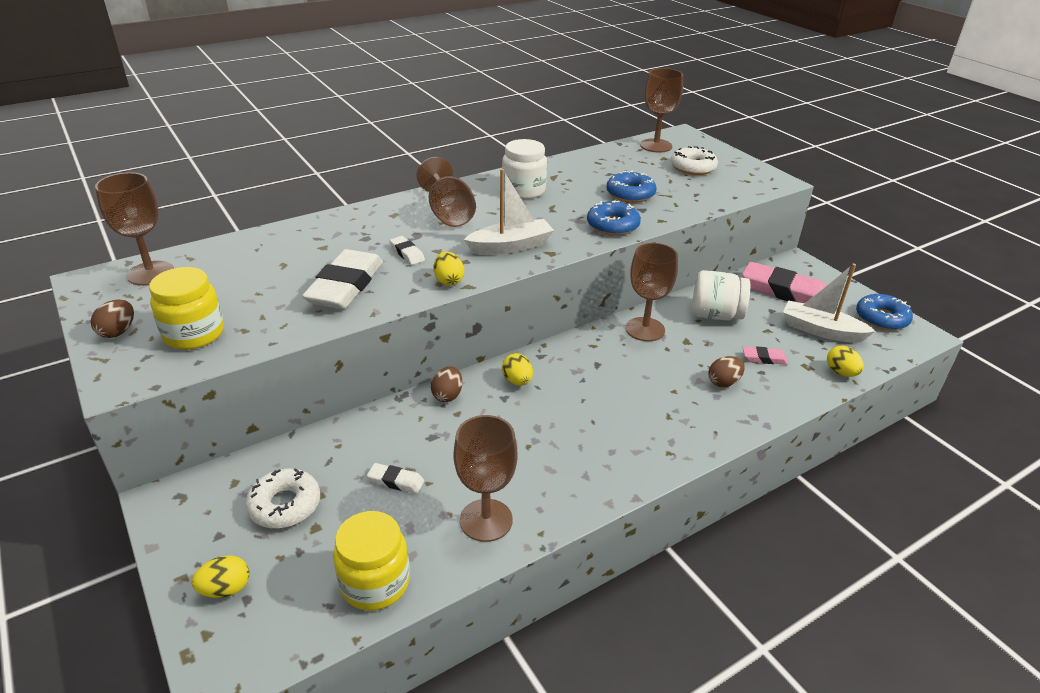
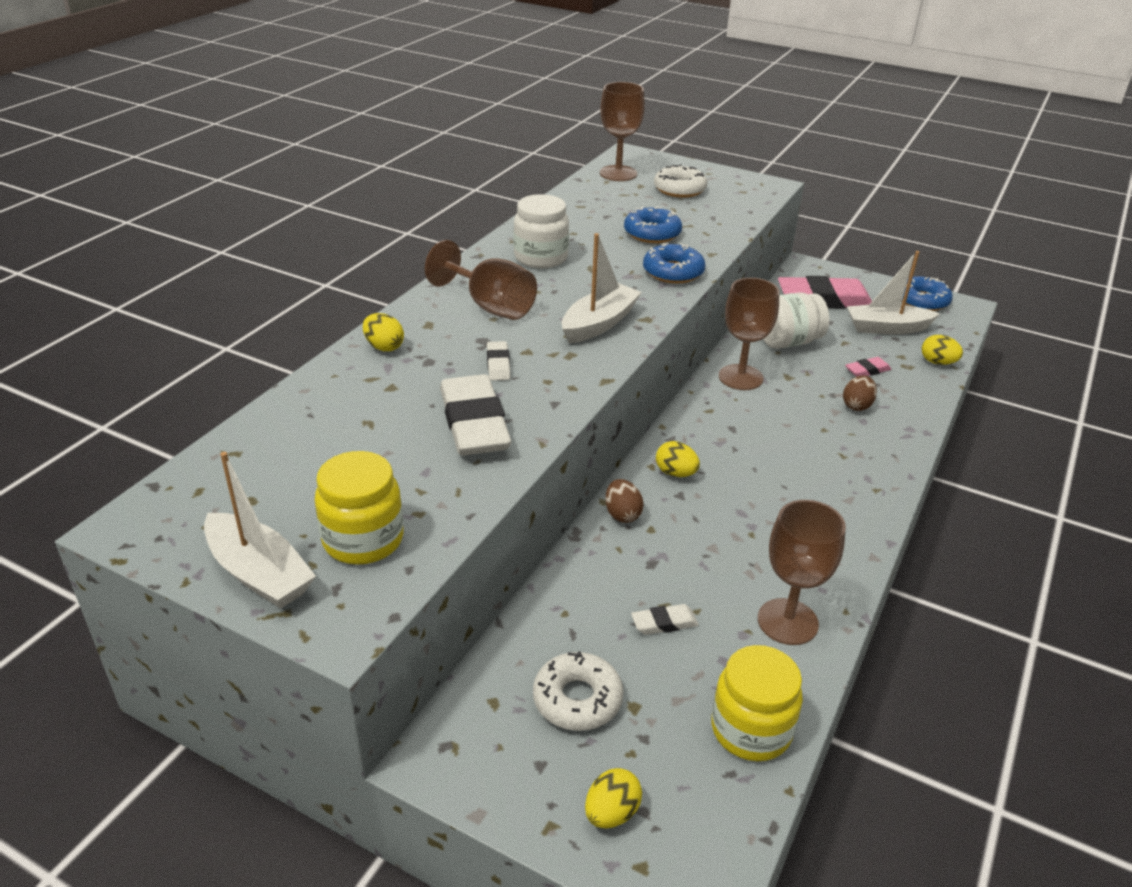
camera: 30 degrees left, 0 degrees up
brown egg [90,300,134,338] -> white boat [204,452,316,609]
brown goblet [95,172,174,286] -> none
white eraser [389,236,425,265] -> white eraser turned 60 degrees clockwise [487,341,510,381]
yellow egg [434,252,464,286] -> yellow egg moved to [363,313,404,351]

